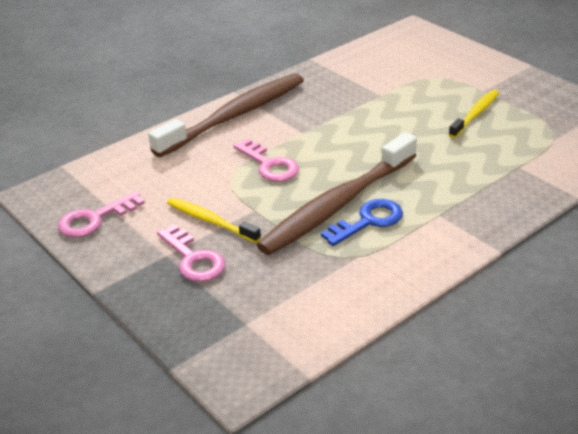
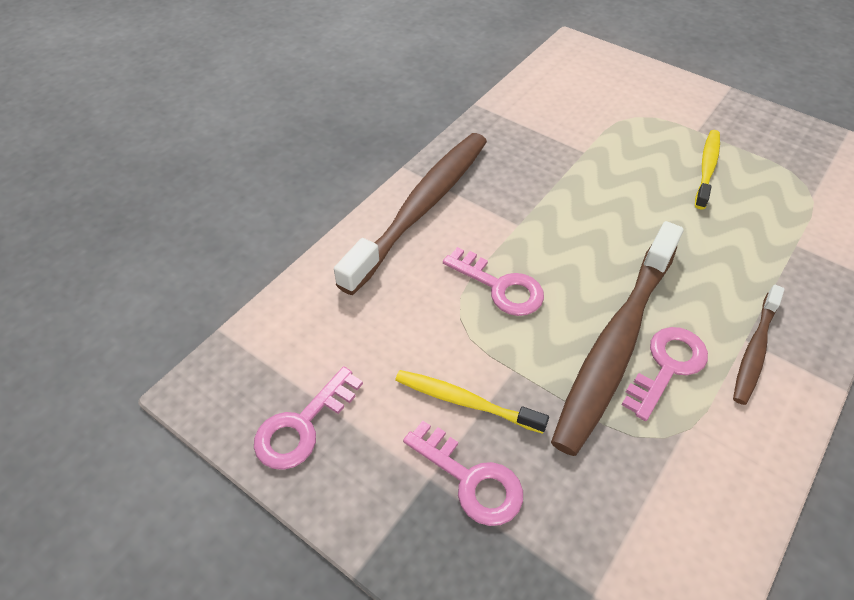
camera: 15 degrees left, 15 degrees up
blue key [321,199,403,246] -> pink key [622,327,708,421]
none -> brown toothbrush [733,285,785,405]

